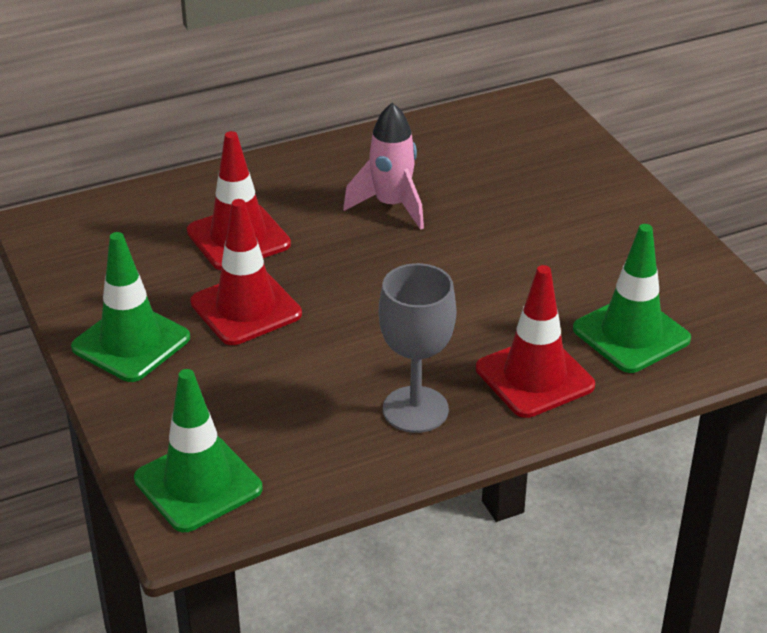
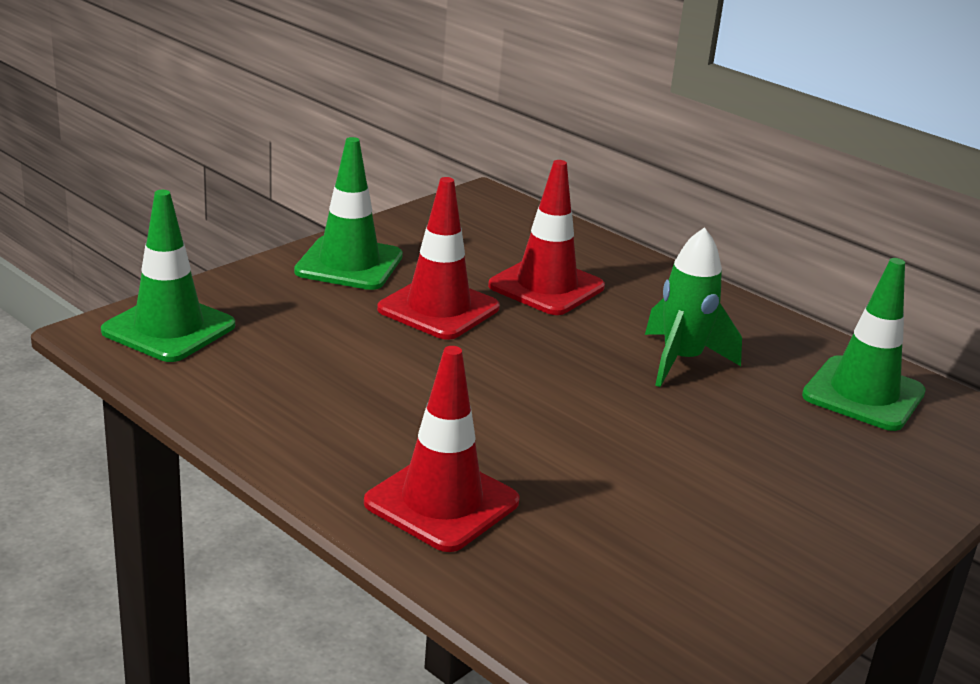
camera: 65 degrees right, 10 degrees down
pink rocket [343,103,424,230] -> green rocket [645,227,742,387]
grey goblet [379,263,456,433] -> none
green traffic cone [573,224,691,373] -> green traffic cone moved to [802,258,926,431]

